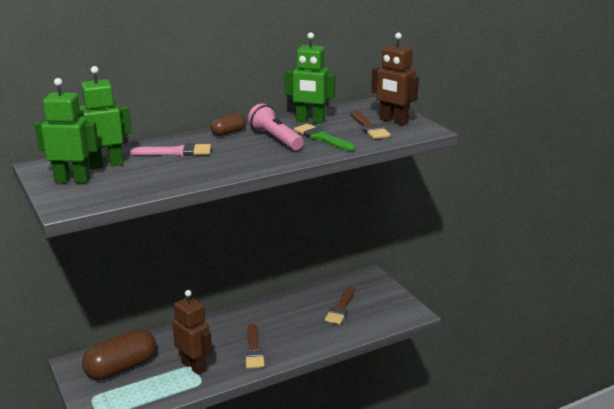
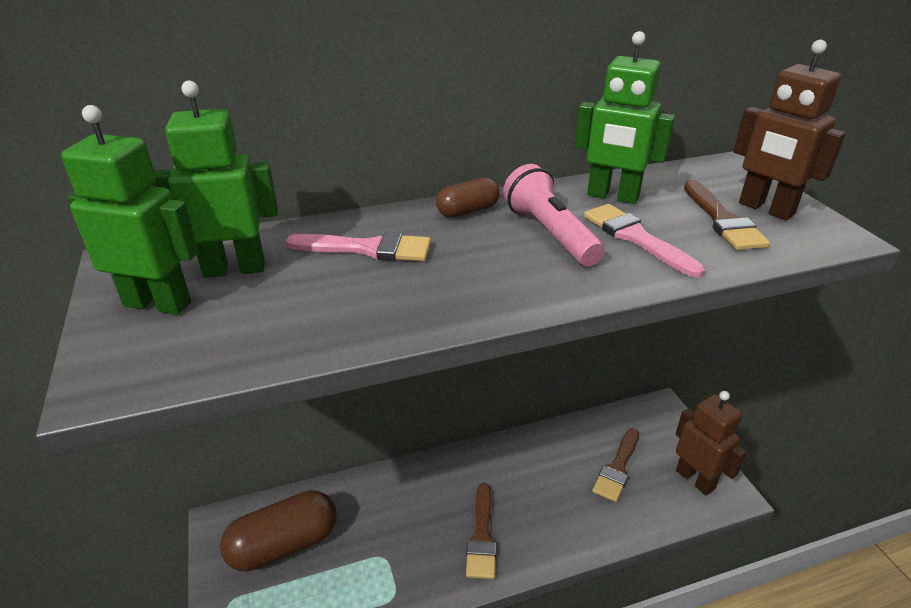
camera: 10 degrees right, 10 degrees up
brown robot [172,290,212,375] -> brown robot moved to [676,391,747,495]
green brush [294,124,355,151] -> pink brush [584,204,705,278]

